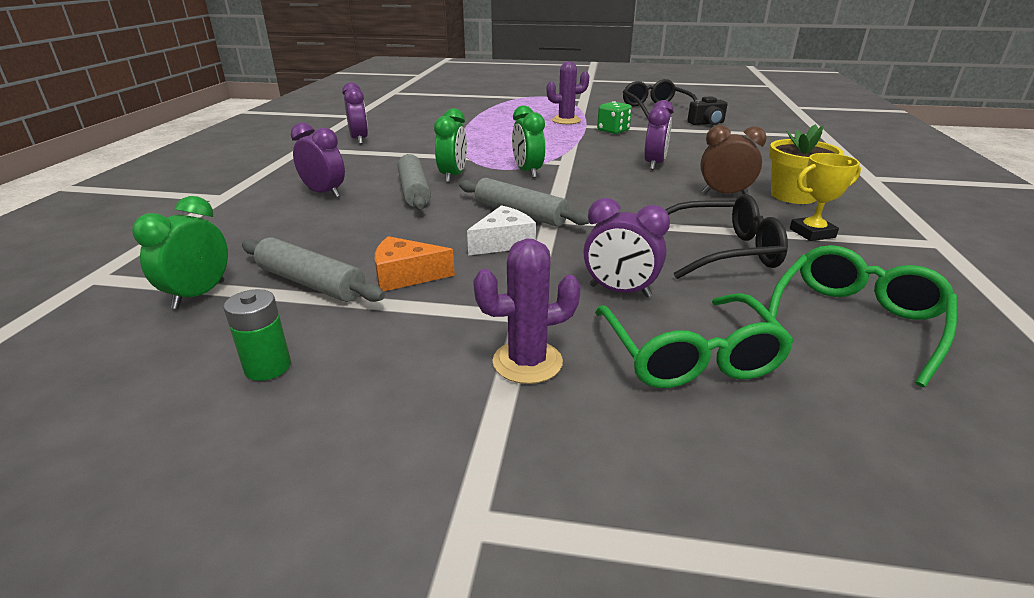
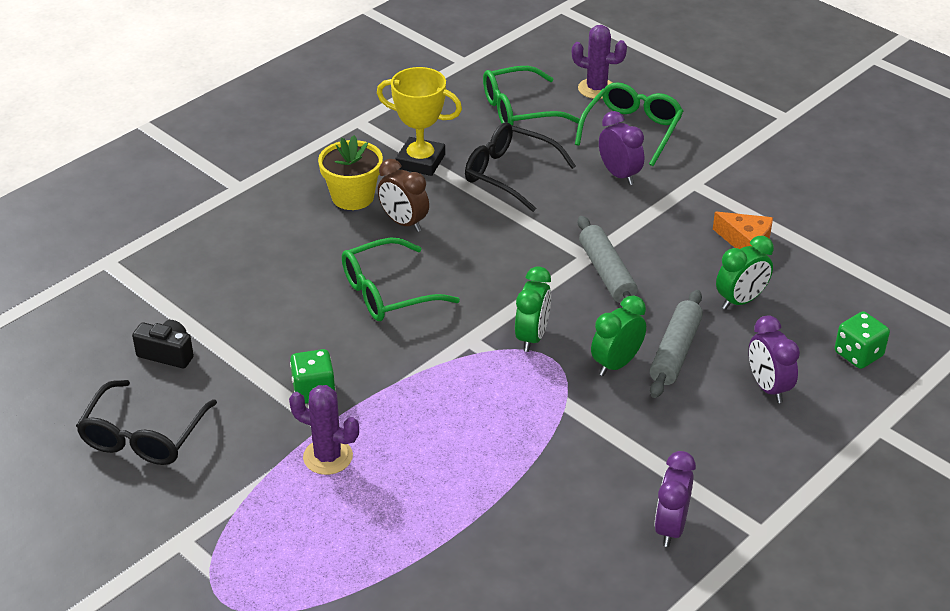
camera: 145 degrees left, 10 degrees up
green clock [132,196,228,309] -> green clock moved to [716,236,774,310]
green battery [223,289,291,381] -> none
grey rolling pin [242,237,385,302] -> none
white cheese [467,205,536,256] -> none
purple cactus [473,238,581,384] -> purple cactus moved to [572,25,627,99]
purple clock [644,100,674,170] -> green glasses [342,238,460,321]
yellow trophy [790,153,861,241] -> yellow trophy [377,67,462,176], size x1.51
none -> green dice [835,311,890,369]

